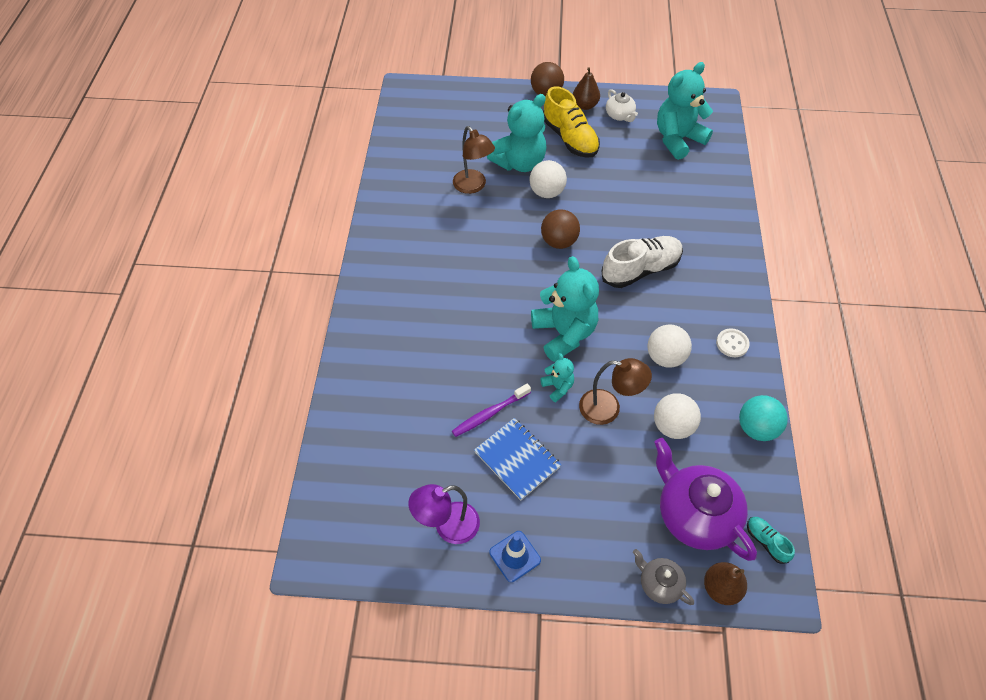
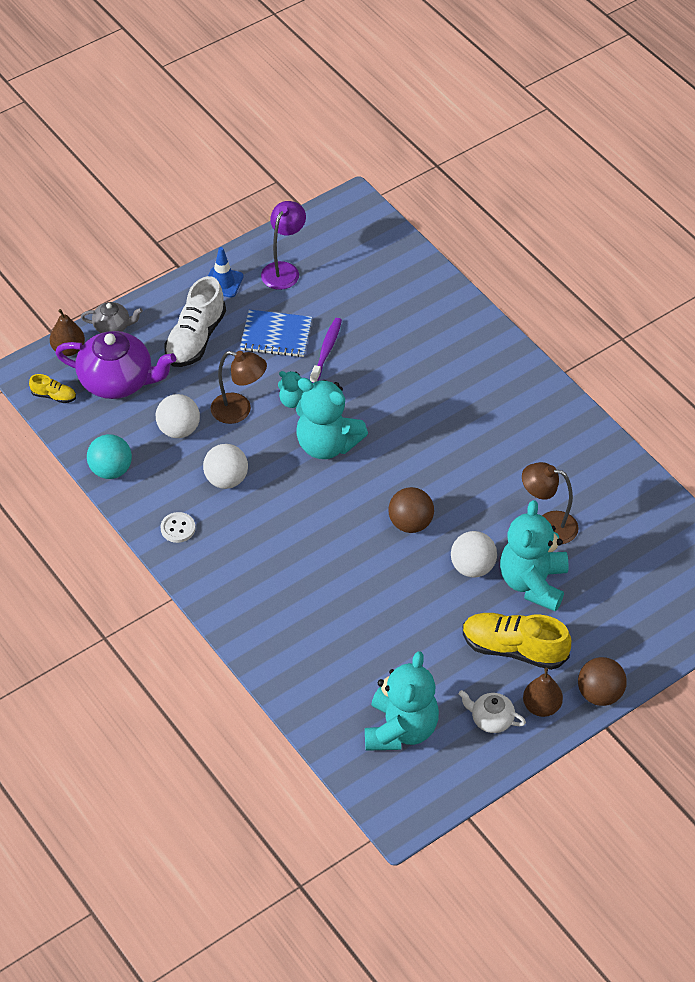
camera: 140 degrees right, 5 degrees down
brown lamp [579,358,652,425] -> brown lamp turned 135 degrees counterclockwise [211,351,267,424]
white shoe [602,236,683,288] -> white shoe moved to [164,276,226,367]
turquoise shoe [747,517,795,564] -> yellow shoe [29,374,76,403]

